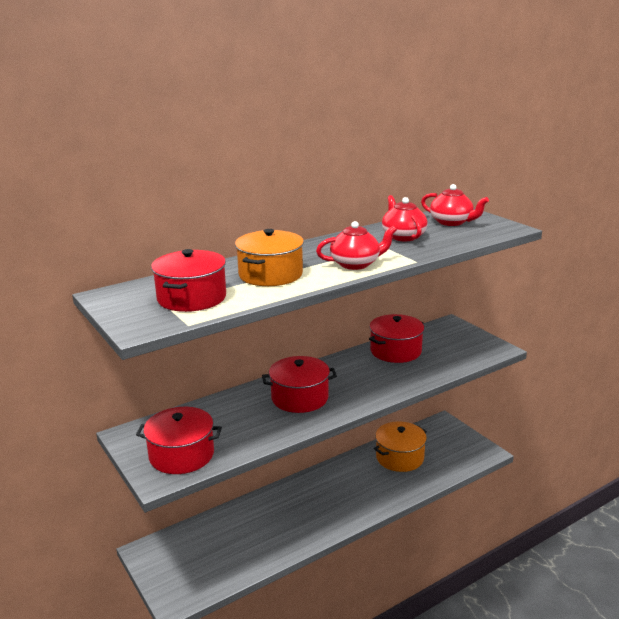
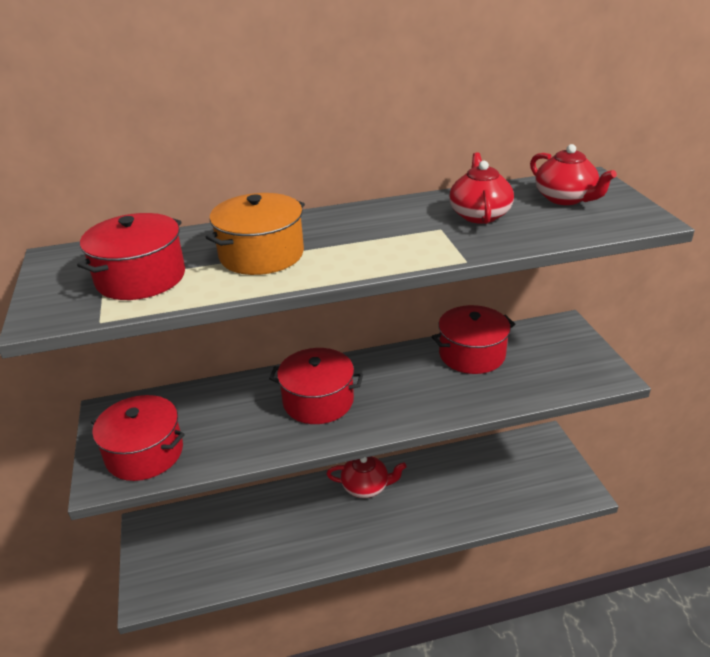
camera: 20 degrees right, 10 degrees up
red teapot [316,221,397,270] -> red teapot moved to [327,456,406,498]
orange pot [374,422,427,472] -> none

